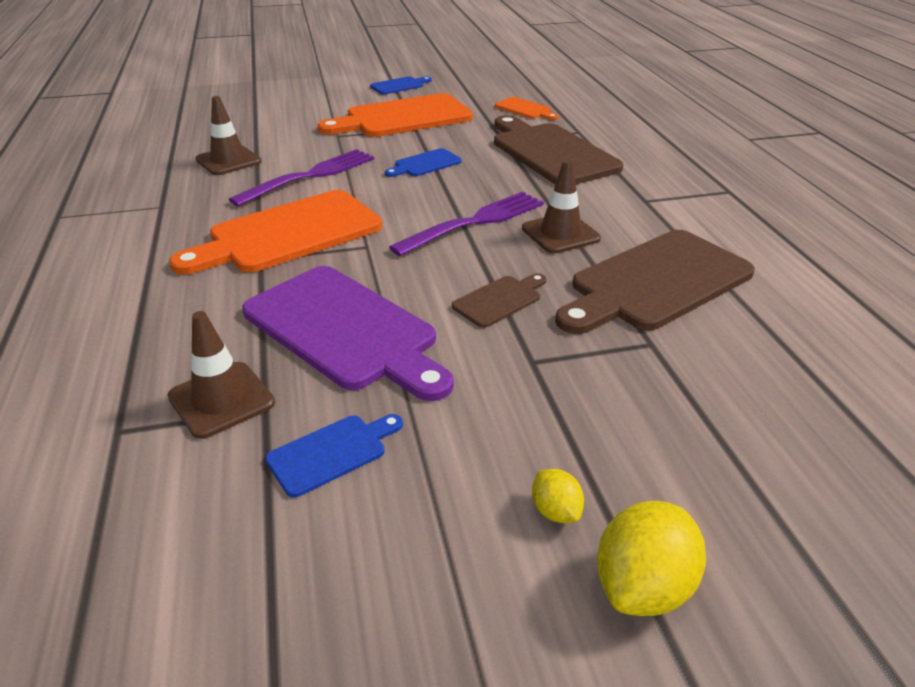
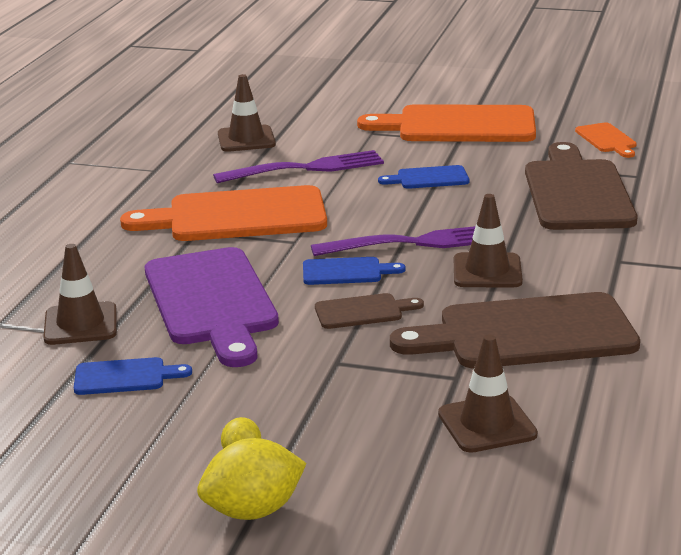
camera: 30 degrees right, 10 degrees down
blue cutting board [370,77,432,94] -> blue cutting board moved to [303,257,405,285]
none -> brown traffic cone [438,335,538,453]

